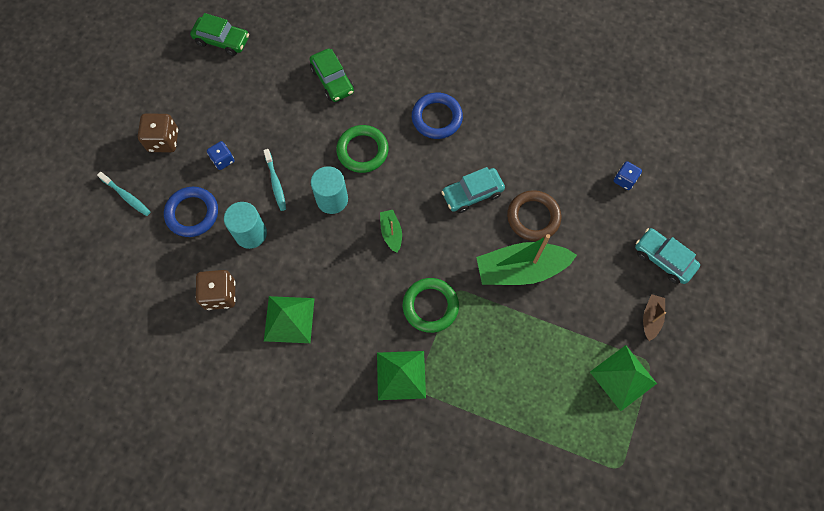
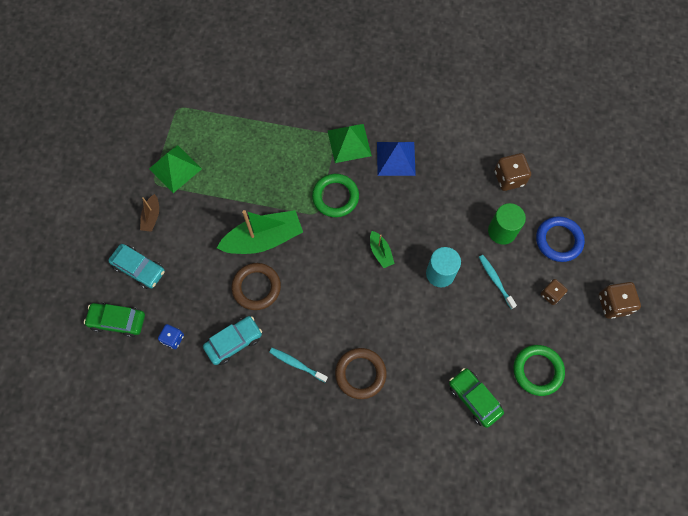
camera: 170 degrees right, 0 degrees up
turquoise toothbrush [97,172,151,216] -> turquoise toothbrush moved to [269,348,328,382]
green car [190,13,249,56] -> green car moved to [84,302,145,337]
blue dice [207,141,234,170] -> brown dice [541,279,568,305]
turquoise cylinder [224,202,267,249] -> green cylinder [488,203,526,245]
green pyramid [264,296,315,343] -> none
green ring [336,125,389,173] -> green ring moved to [513,345,565,396]
blue ring [412,93,463,139] -> brown ring [335,348,387,399]
turquoise car [441,167,505,213] -> turquoise car moved to [203,316,262,365]
none -> blue pyramid [377,142,416,176]

